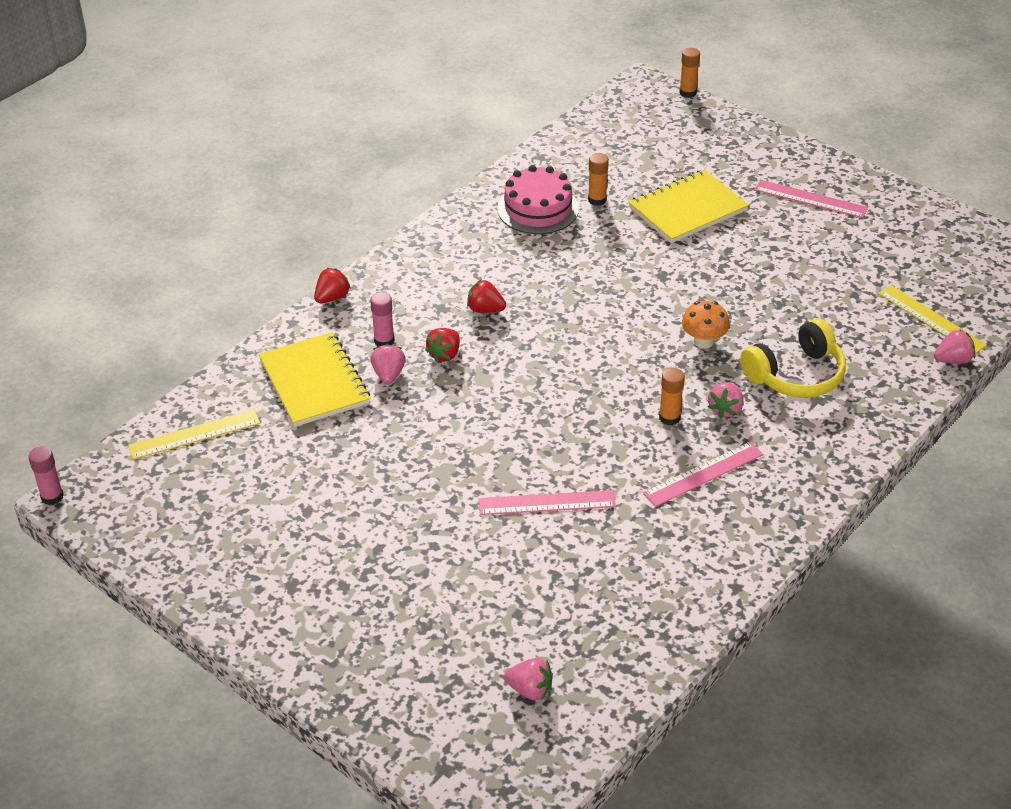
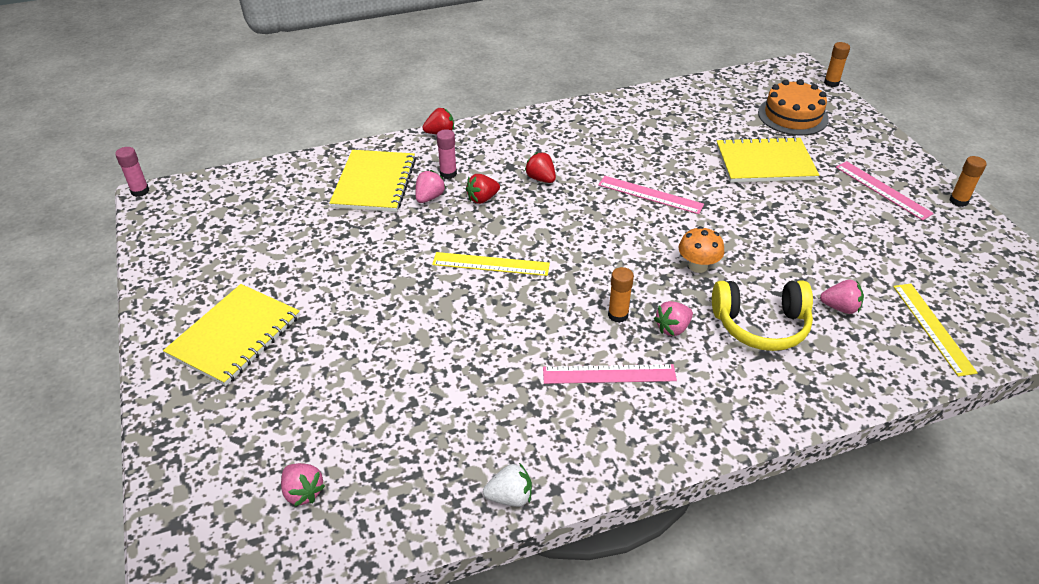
camera: 30 degrees right, 0 degrees up
yellow ruler [128,410,260,460] -> yellow ruler moved to [432,252,550,276]
pink ruler [479,490,616,515] -> pink ruler moved to [598,176,704,214]
pink cake [497,165,579,234] -> none
orange glue stick [588,153,609,206] -> orange glue stick moved to [949,156,986,207]
pink strawberry [934,329,975,364] -> pink strawberry moved to [820,280,864,314]
none -> yellow notebook [163,284,300,386]
none -> white strawberry [483,463,532,507]
none -> orange cake [758,80,829,135]

